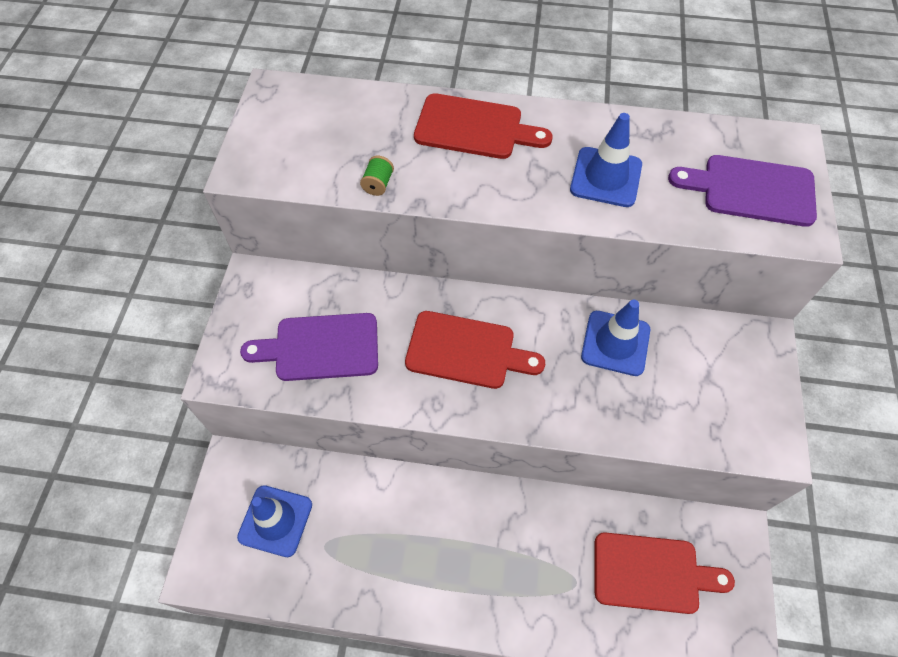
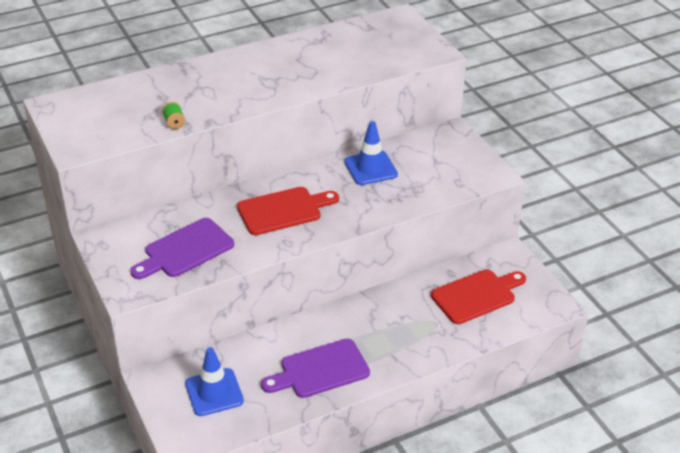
camera: 35 degrees left, 20 degrees down
red cutting board [414,93,553,159] -> none
blue traffic cone [570,113,642,207] -> none
purple cutting board [668,155,817,227] -> purple cutting board moved to [261,339,370,398]

